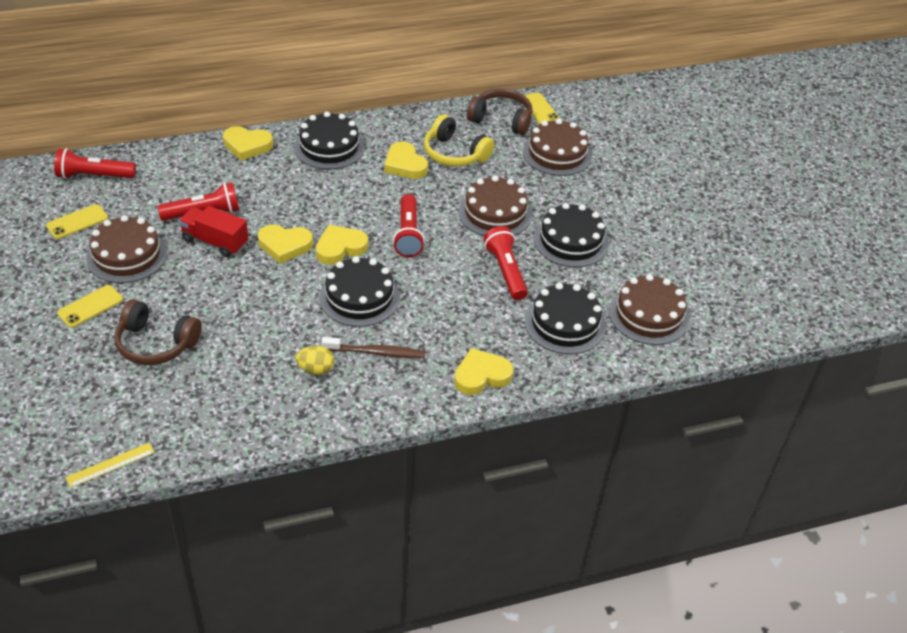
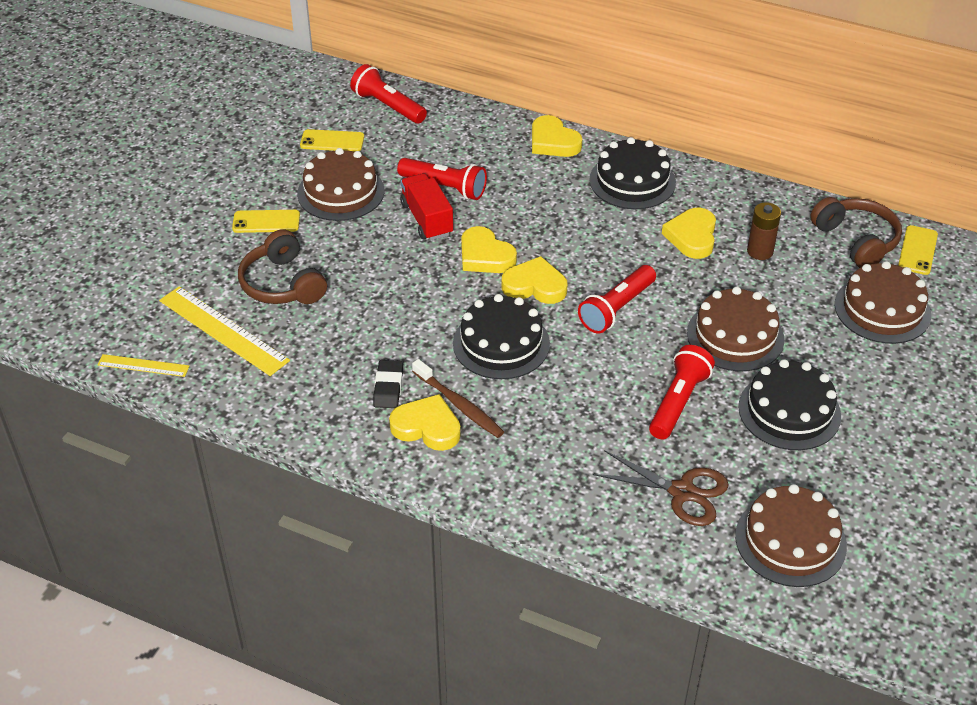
camera: 45 degrees right, 0 degrees up
yellow egg [295,346,334,375] -> black eraser [373,360,403,408]
yellow headphones [424,114,494,166] -> brown battery [747,202,781,260]
yellow heart [454,348,513,395] -> yellow heart moved to [389,394,461,451]
black cake [525,283,606,354] -> brown scissors [593,450,729,526]
none -> yellow ruler [159,286,290,376]

